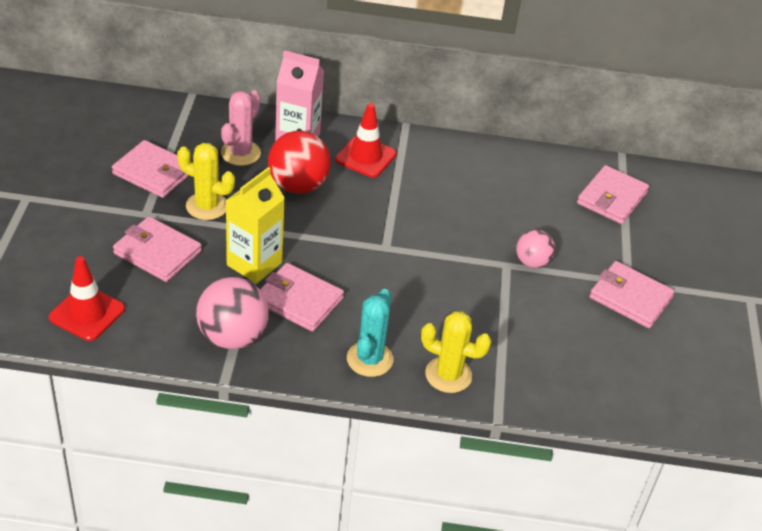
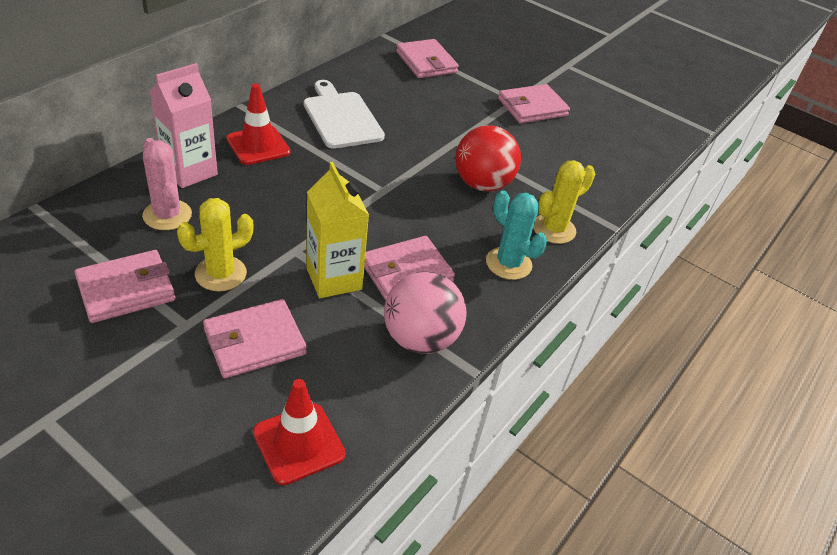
camera: 60 degrees left, 0 degrees up
red ball [268,131,331,194] -> red ball moved to [455,125,521,191]
pink ball [516,229,555,268] -> none
none -> white cutting board [304,80,385,149]

